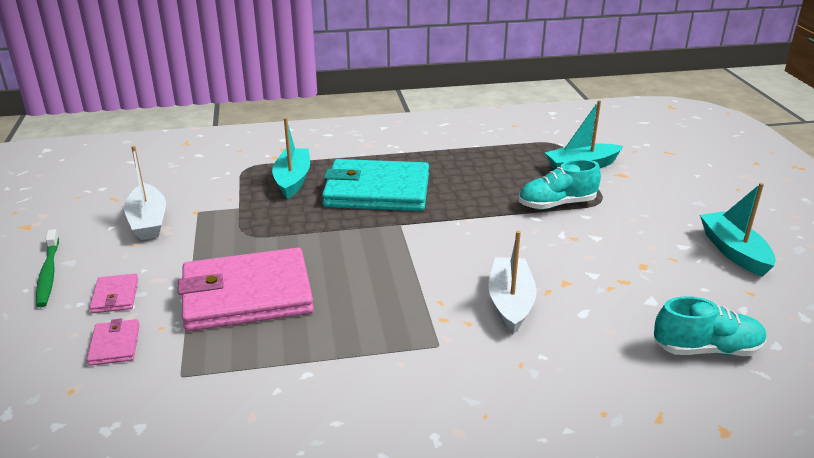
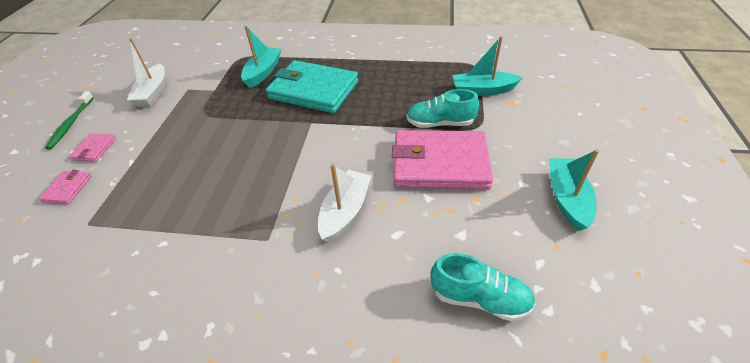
camera: 20 degrees right, 15 degrees up
pink wallet [178,248,314,331] -> pink wallet moved to [392,130,493,190]

